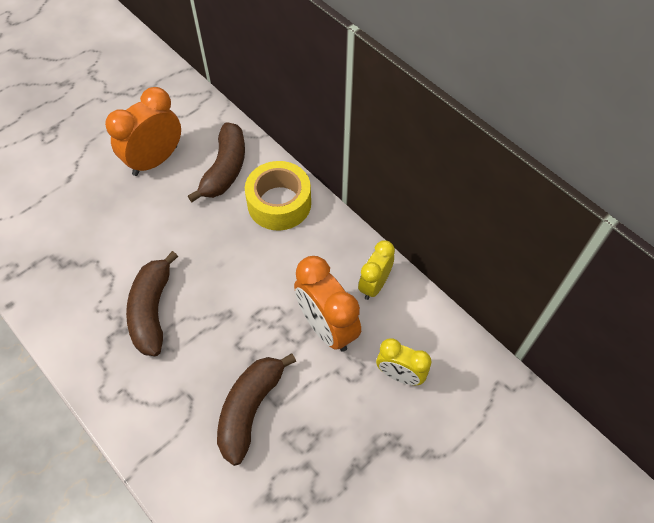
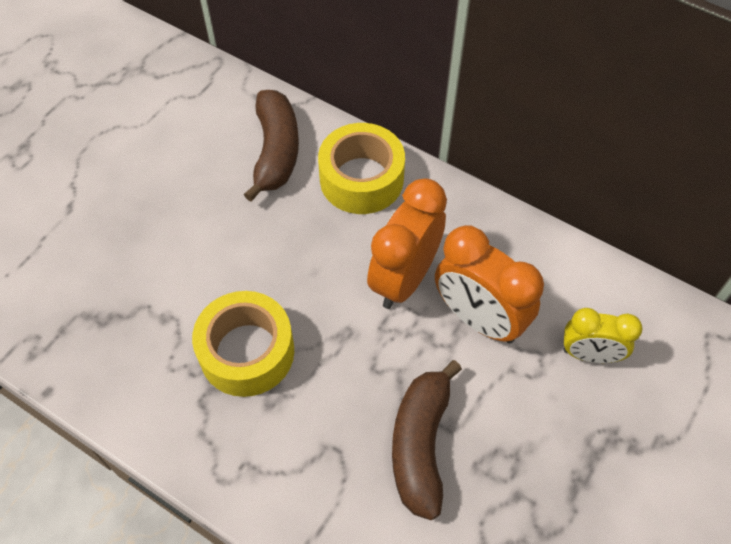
camera: 15 degrees left, 0 degrees up
orange clock [105,87,181,176] -> orange clock moved to [367,179,447,309]
brown banana [126,251,178,356] -> yellow tape [192,291,294,397]
yellow clock [358,240,395,300] -> none

